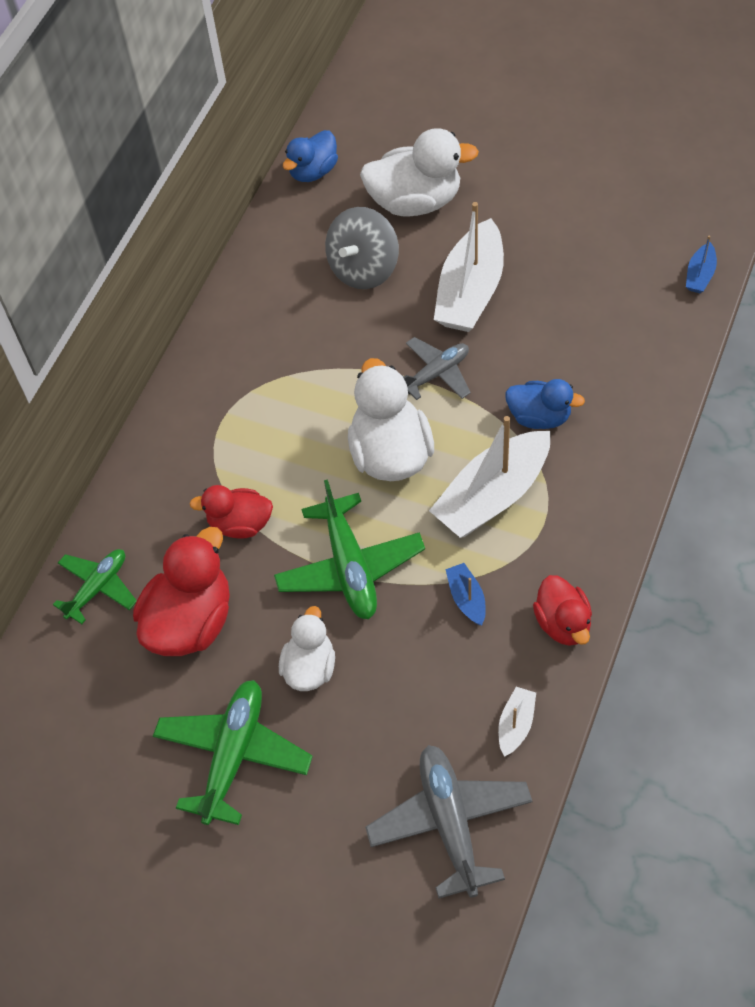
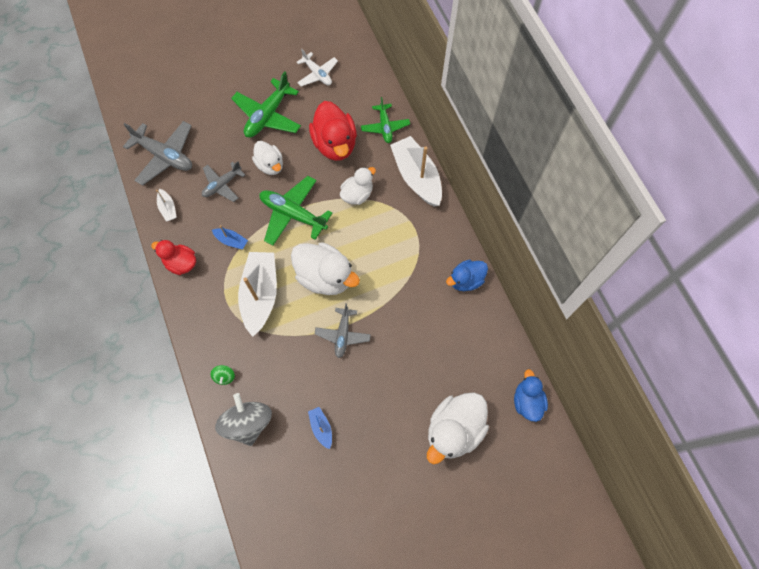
camera: 130 degrees right, 10 degrees up
green plane [153,680,313,825] -> green plane turned 60 degrees clockwise [231,71,301,138]
red duck [189,485,273,539] -> white duck [340,167,376,205]
grey spinning top [325,207,399,289] -> grey spinning top moved to [215,393,272,446]
white boat [434,202,504,332] -> white boat moved to [390,136,442,206]
blue duck [505,379,585,429] -> blue duck moved to [446,260,488,291]
blue boat [686,235,717,293] -> blue boat moved to [308,407,332,449]
none -> grey plane [202,161,245,202]
none -> green spinning top [211,365,235,385]
none -> white plane [297,49,338,87]

